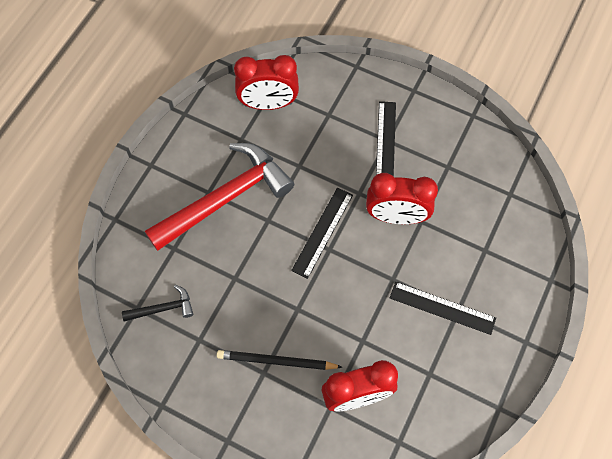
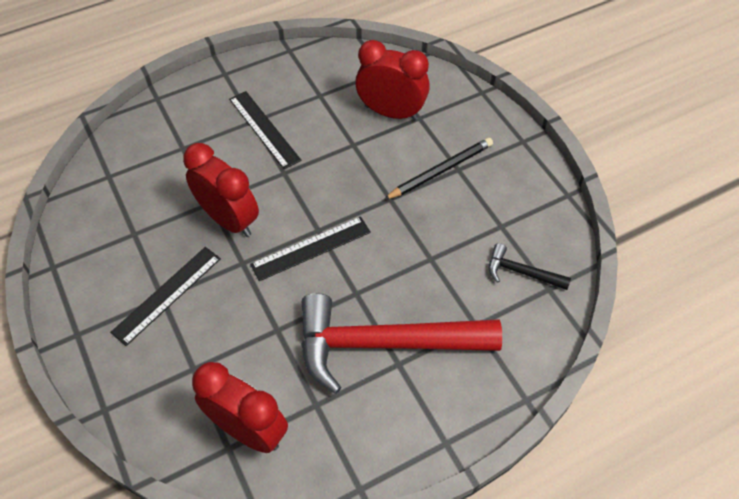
camera: 145 degrees left, 10 degrees down
black pencil [217,350,342,370] -> black pencil turned 75 degrees counterclockwise [384,138,493,200]

